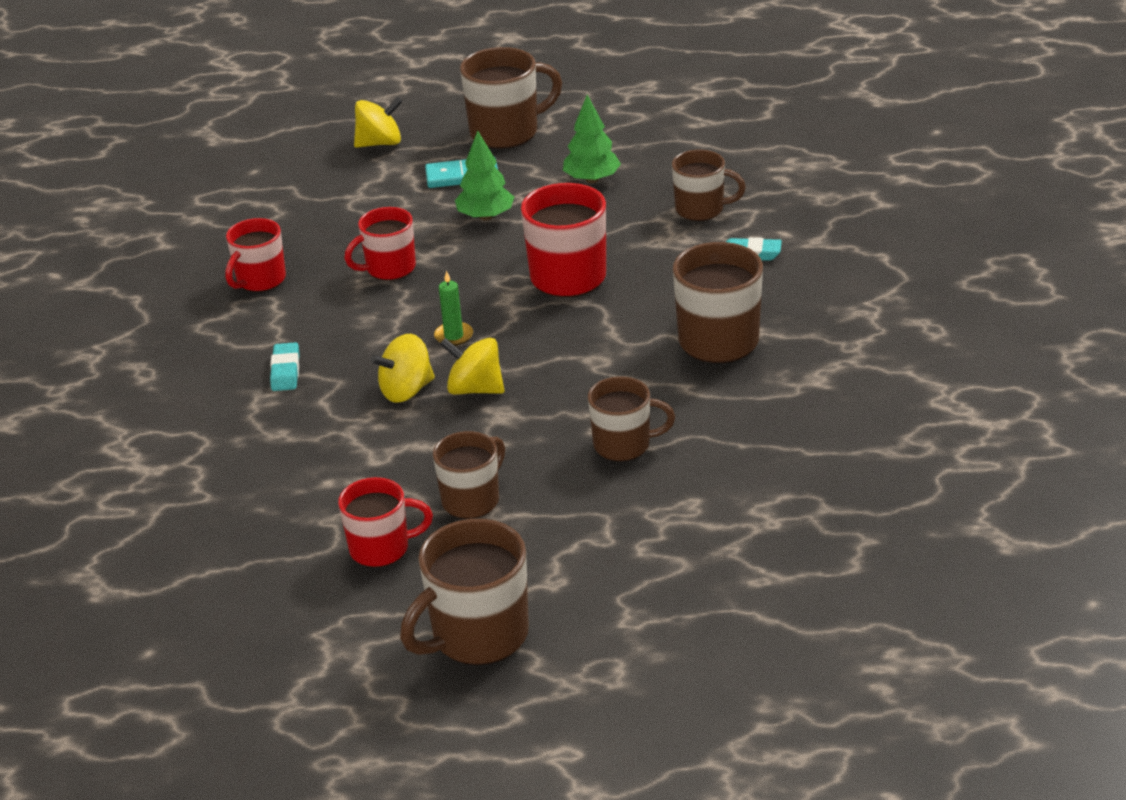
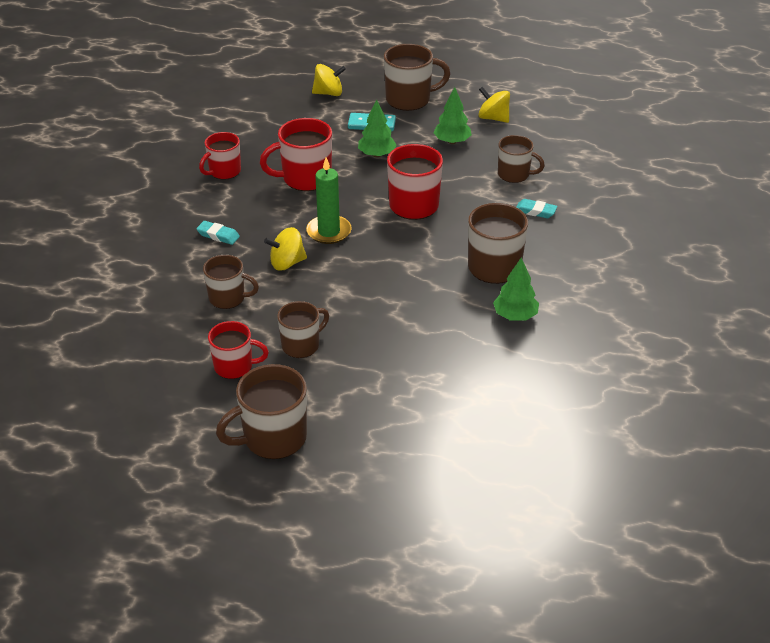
camera: 10 degrees right, 5 degrees up
turquoise eraser [270,342,299,391] -> turquoise eraser turned 75 degrees counterclockwise [196,221,240,245]
red mug [344,207,416,280] -> red mug [260,118,332,191], size x1.52
green candle [434,271,473,346] -> green candle [306,157,352,244], size x1.77
yellow spinning top [440,338,505,395] -> yellow spinning top moved to [478,87,510,123]
brown mug [588,376,675,461] -> brown mug moved to [203,255,259,309]
none -> green tree [493,257,539,321]

